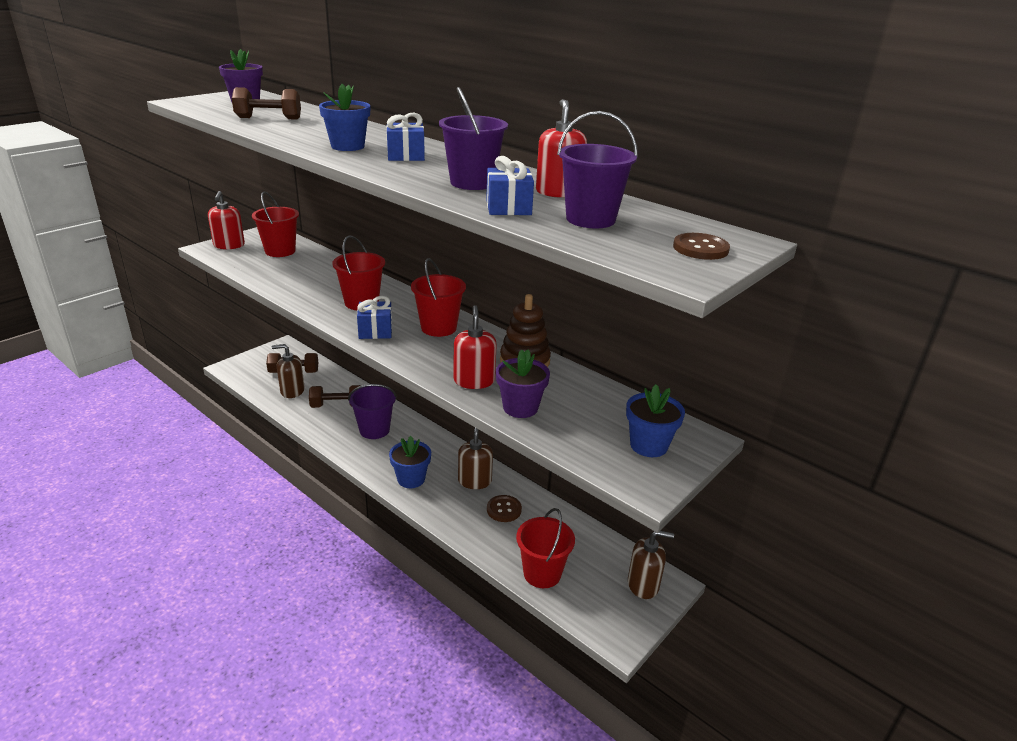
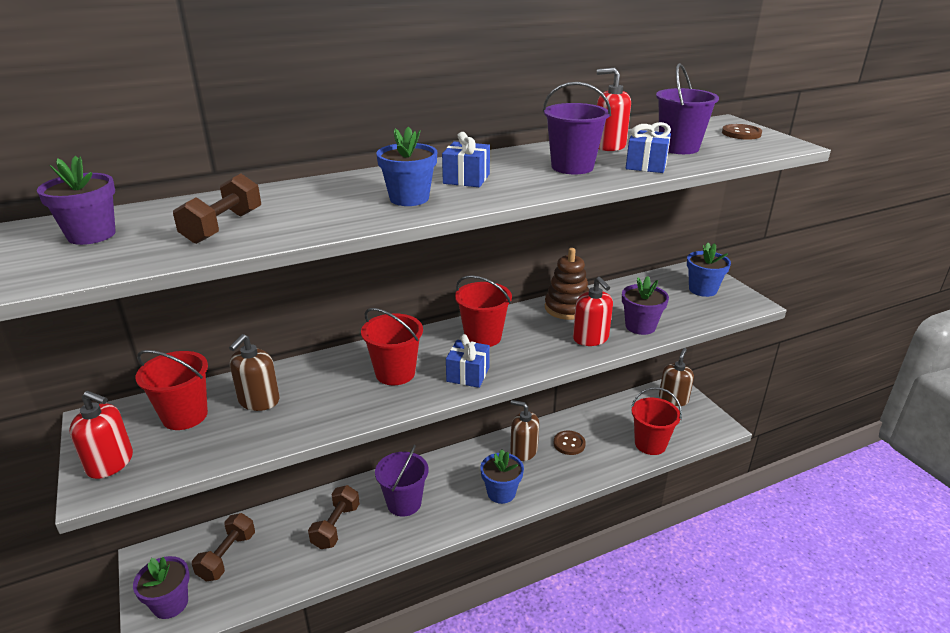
camera: 65 degrees left, 0 degrees up
brown soap dispenser [272,344,305,398] -> brown soap dispenser moved to [229,334,280,411]
red soap dispenser [454,305,497,389] -> red soap dispenser turned 135 degrees counterclockwise [573,277,613,346]
none -> purple flower pot [133,556,190,619]

